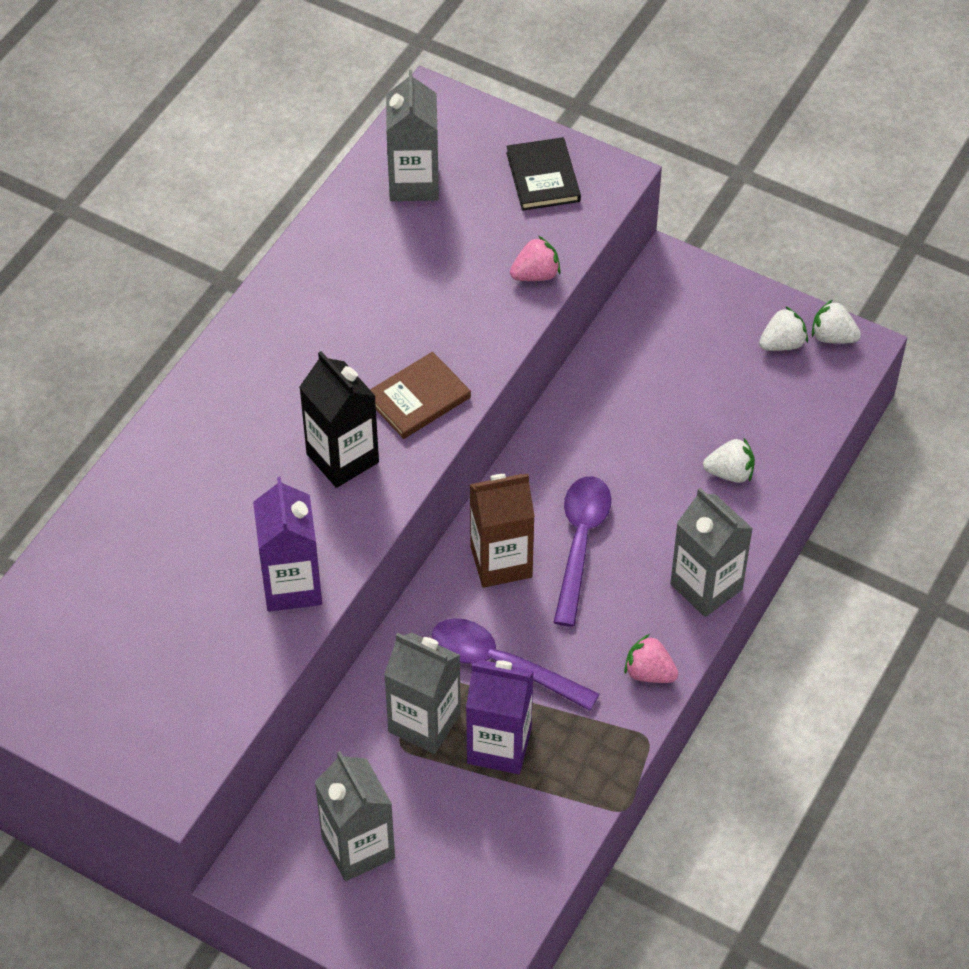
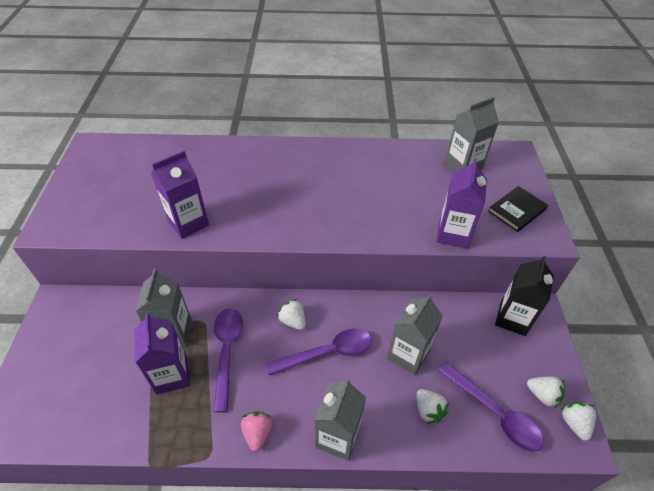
camera: 60 degrees right, 5 degrees down
black carton [299,351,379,488] -> black carton moved to [495,256,554,336]
grey carton [315,751,395,881] -> grey carton moved to [387,294,443,375]
brown book [370,352,471,439] -> none
brown carton [470,473,535,588] -> white strawberry [277,299,306,330]
pink strawberry [510,236,561,281] -> purple carton [436,158,487,249]
none -> purple spoon [438,362,544,452]

